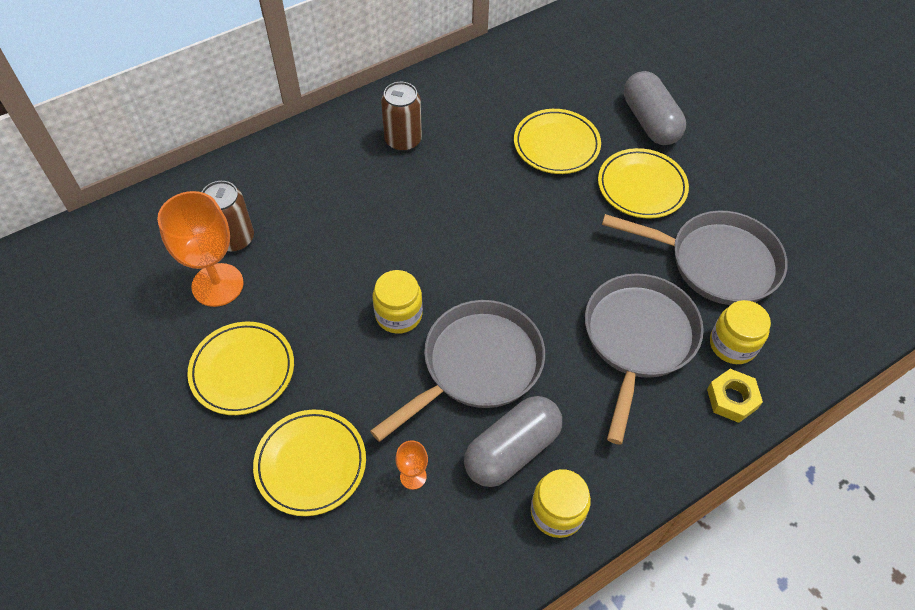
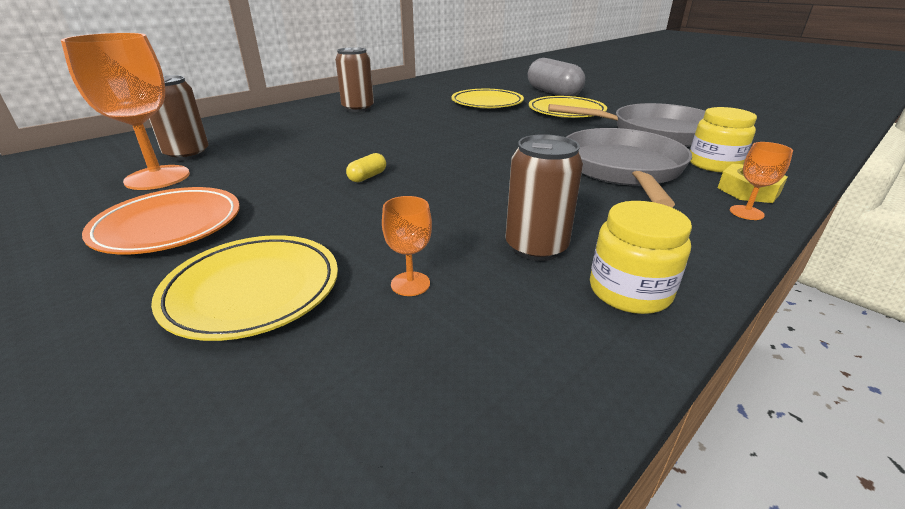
camera: 10 degrees left, 25 degrees down
yellow plate [187,322,294,415] -> orange plate [82,187,240,254]
grey pan [370,300,545,442] -> none
yellow jar [373,270,423,334] -> yellow capsule [346,153,386,182]
grey capsule [464,396,562,487] -> brown can [505,134,583,261]
none -> orange goblet [730,142,793,220]

